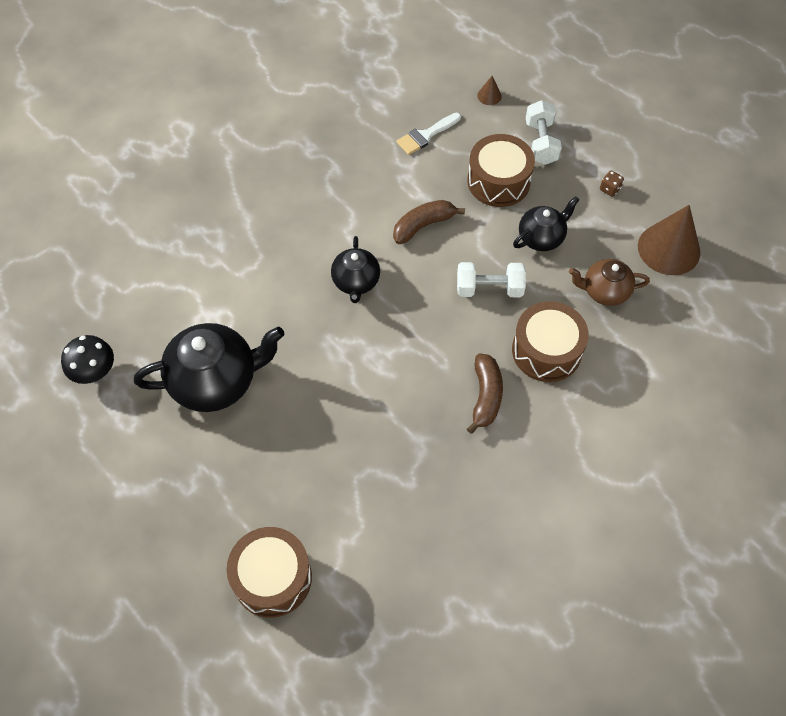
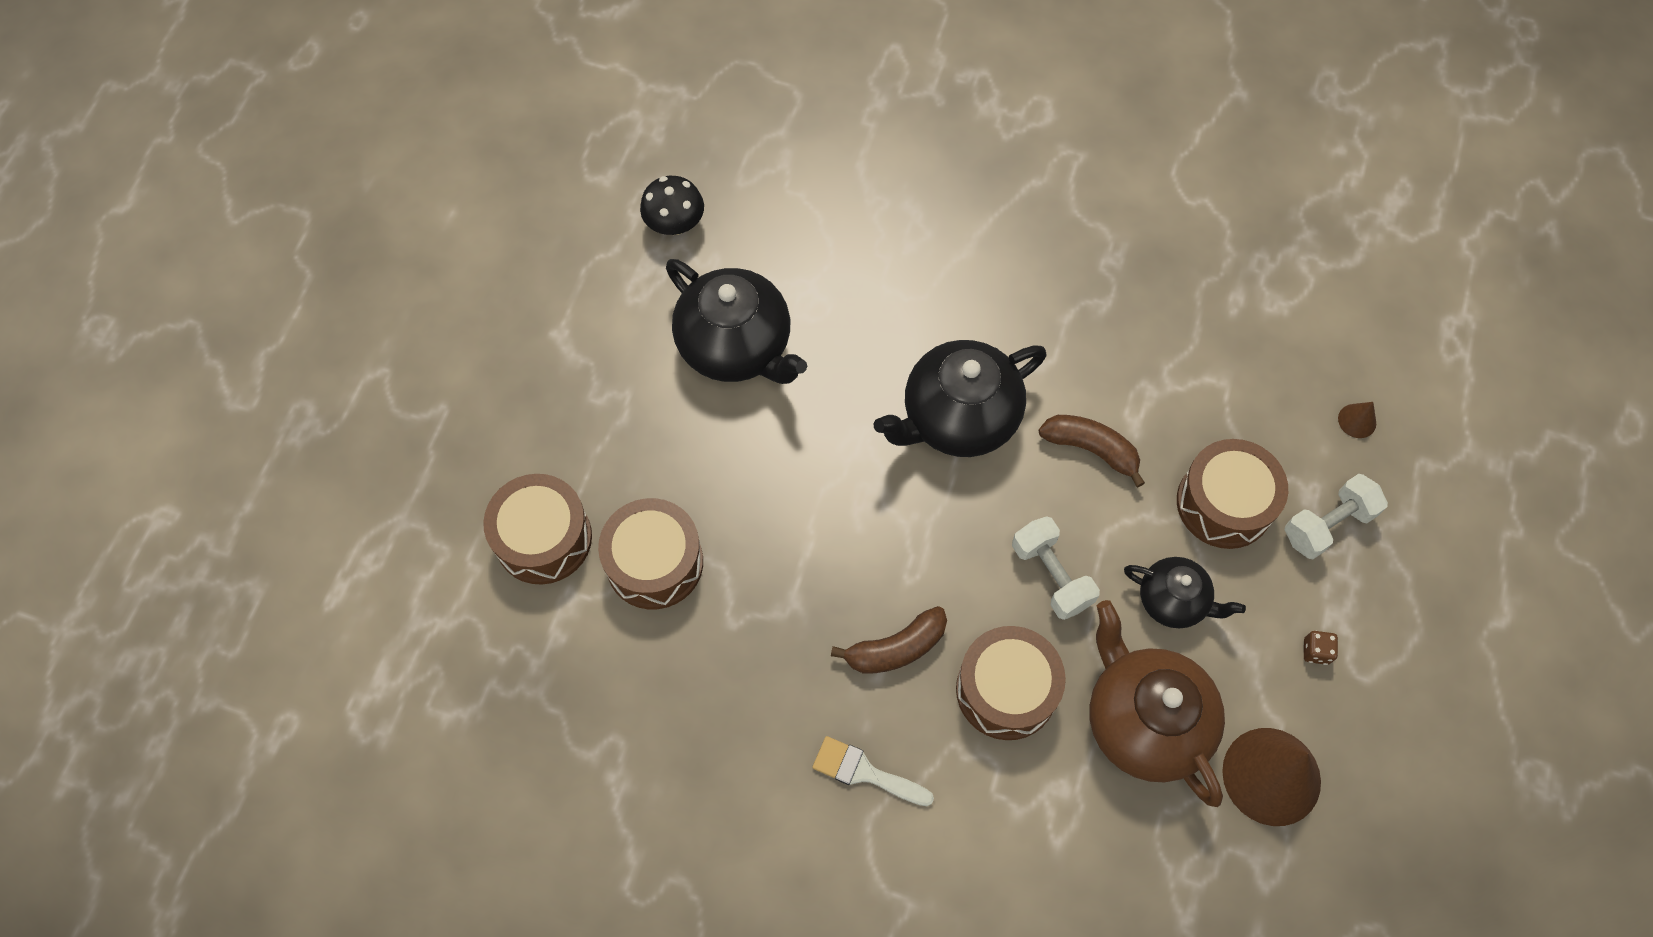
camera: 60 degrees right, 5 degrees up
black teapot [331,236,380,303] -> black teapot [874,340,1046,457], size x1.74
white brush [396,113,461,155] -> white brush moved to [812,736,934,806]
brown teapot [569,259,650,306] -> brown teapot [1089,600,1225,807], size x1.74
none -> brown drum [598,498,703,610]

